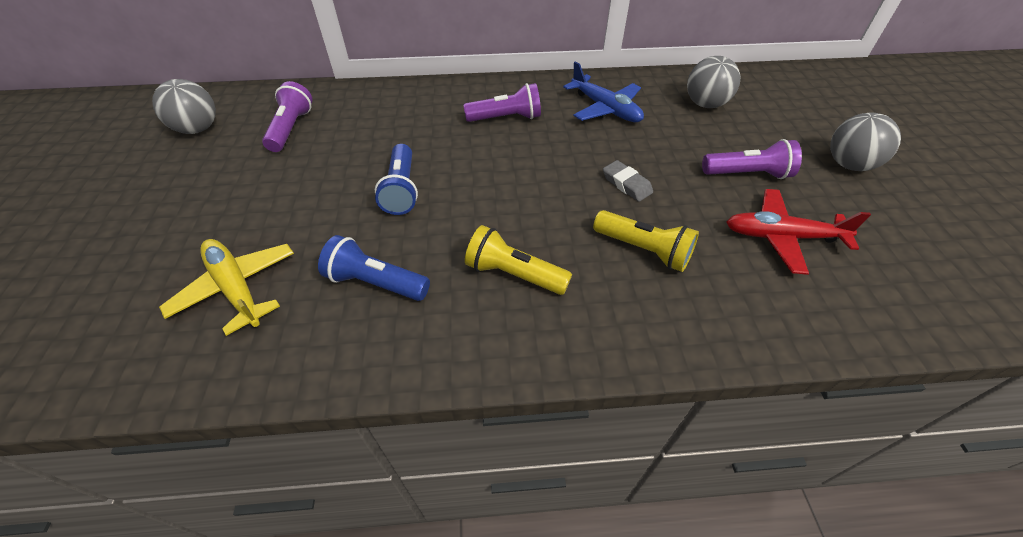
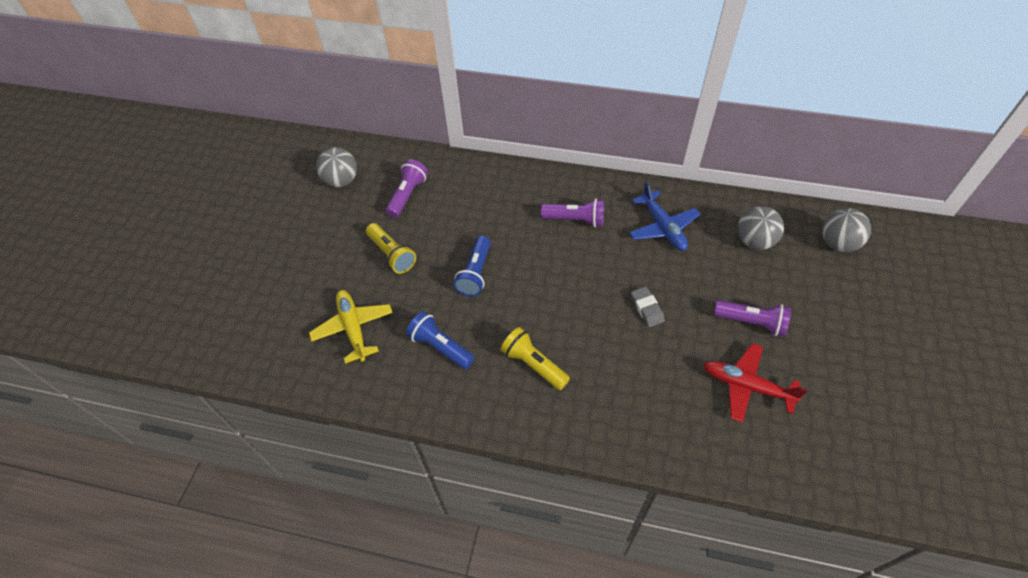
camera: 20 degrees right, 5 degrees up
yellow flashlight [593,210,699,272] -> yellow flashlight moved to [366,223,416,274]
grey ball [830,113,901,171] -> grey ball moved to [822,208,871,252]

